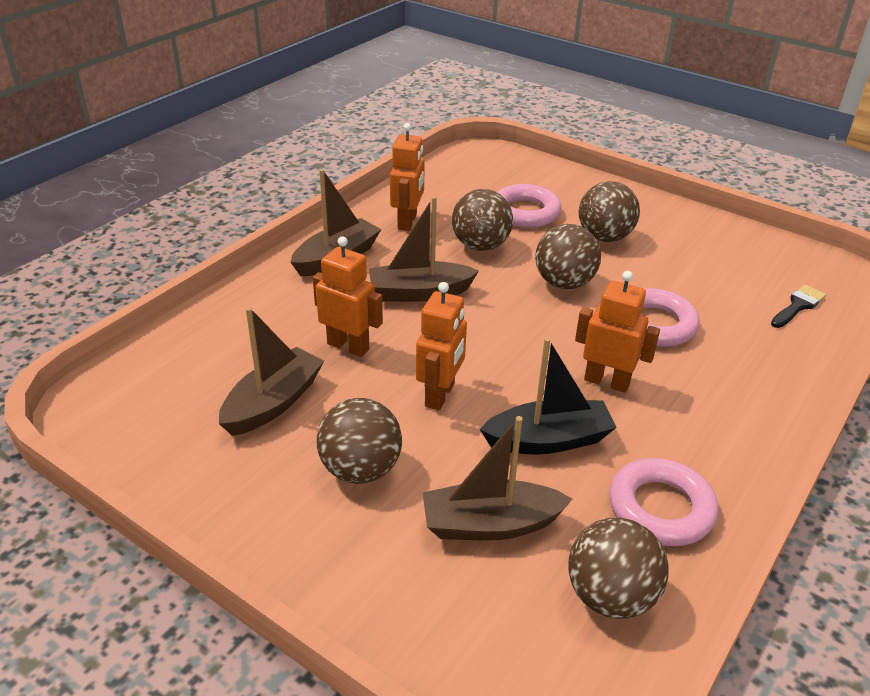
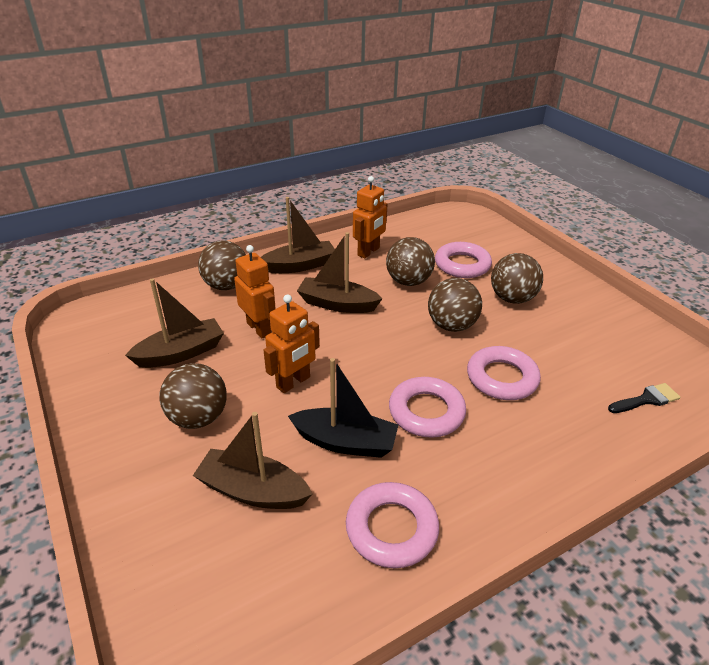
camera: 25 degrees right, 0 degrees up
brown ball [568,517,668,619] -> brown ball moved to [198,240,246,290]
orange robot [575,271,660,393] -> pink ring [389,377,466,438]

